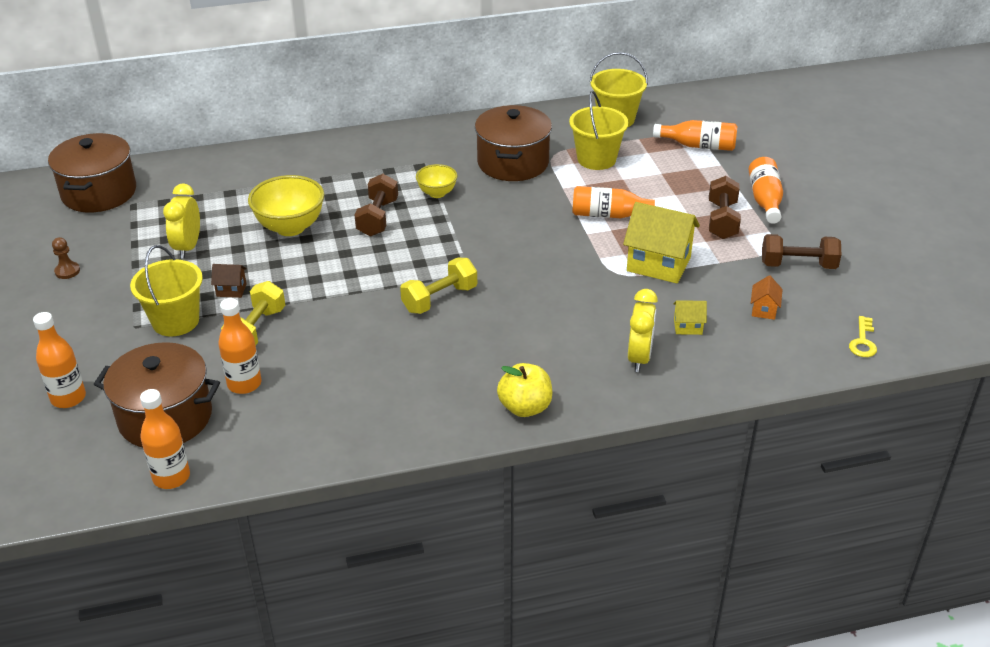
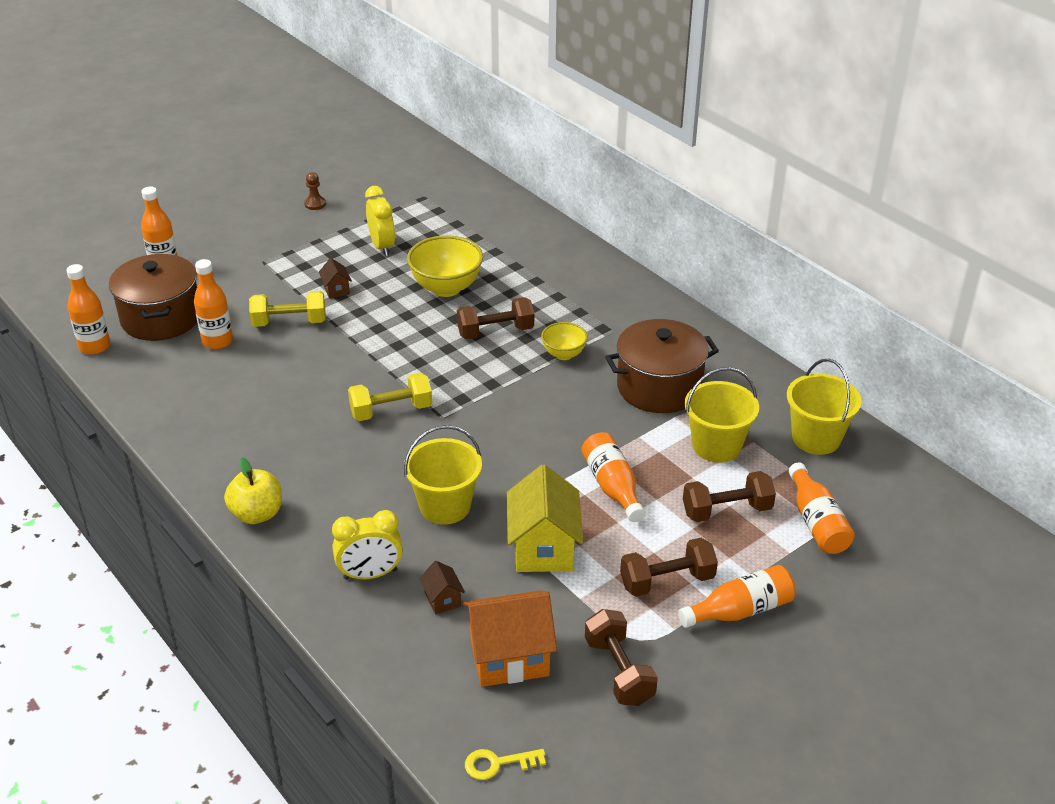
camera: 65 degrees right, 0 degrees up
brown pot [48,133,136,212] -> none
yellow bucket [130,245,203,337] -> yellow bucket moved to [404,425,482,525]
yellow clock [163,183,200,259] -> yellow clock turned 90 degrees clockwise [365,186,395,256]
yellow dumbbell [400,258,477,314] -> yellow dumbbell turned 45 degrees counterclockwise [348,372,432,421]
yellow house [673,300,707,335] -> brown house [419,561,465,614]
orange house [751,276,783,320] -> orange house [463,591,557,687], size x2.14
none -> brown dumbbell [683,471,776,522]

